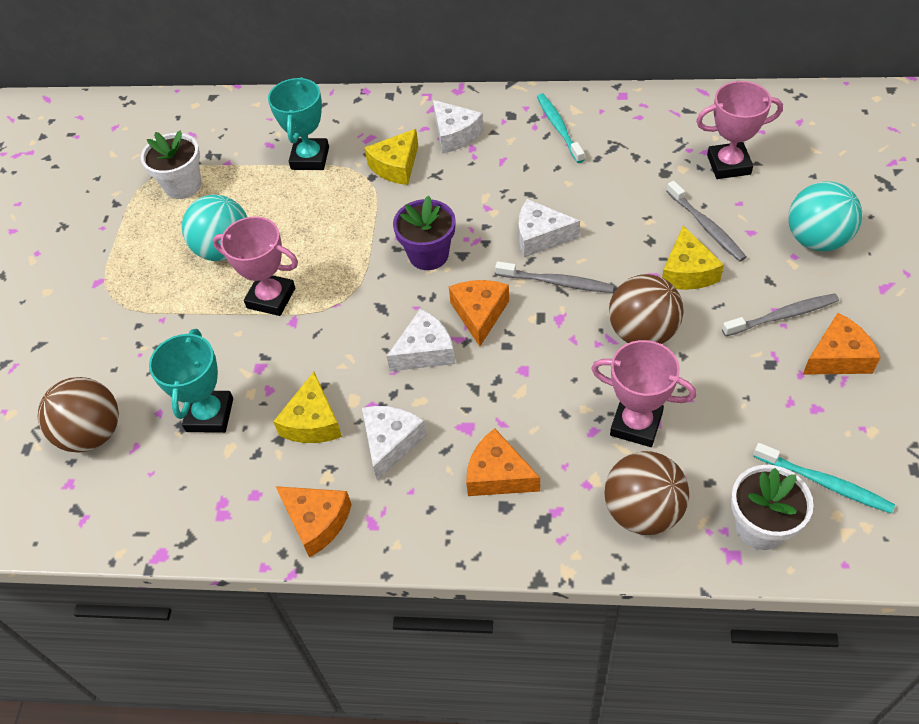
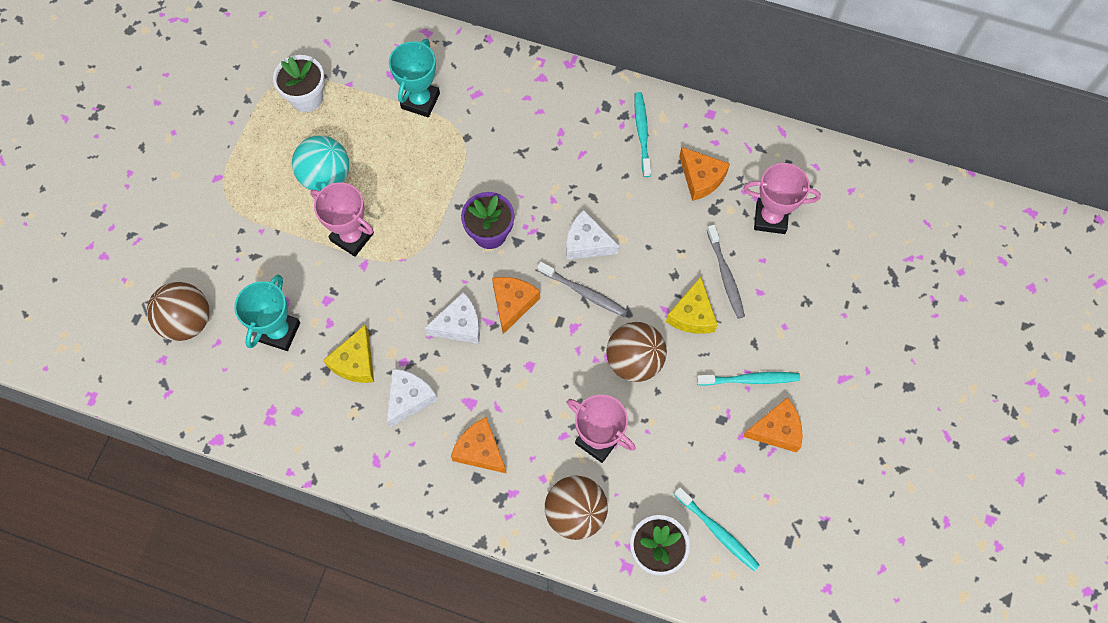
camera: 10 degrees right, 15 degrees up
orange cheese [276,486,352,558] -> orange cheese moved to [679,147,730,201]
yellow cheese [364,129,418,185] -> none
white cheese [433,100,484,154] -> none
grey toothbrush [722,293,839,336] -> turquoise toothbrush [697,372,800,386]
turquoise ball [789,181,862,251] -> none

